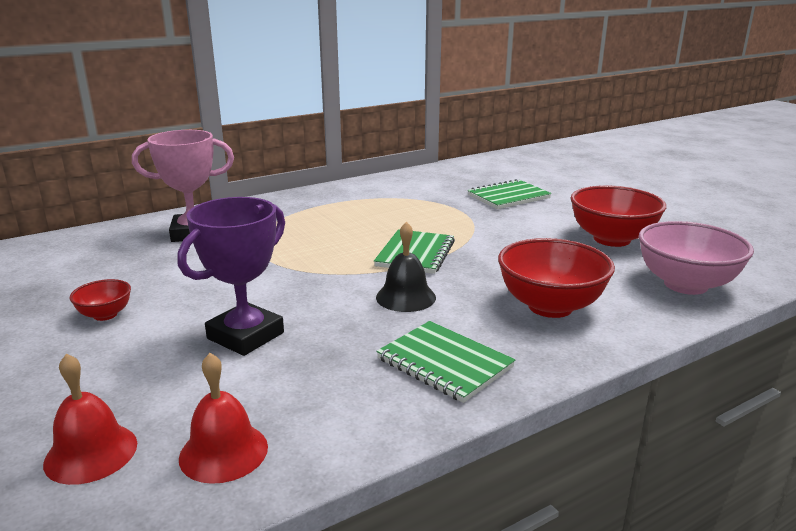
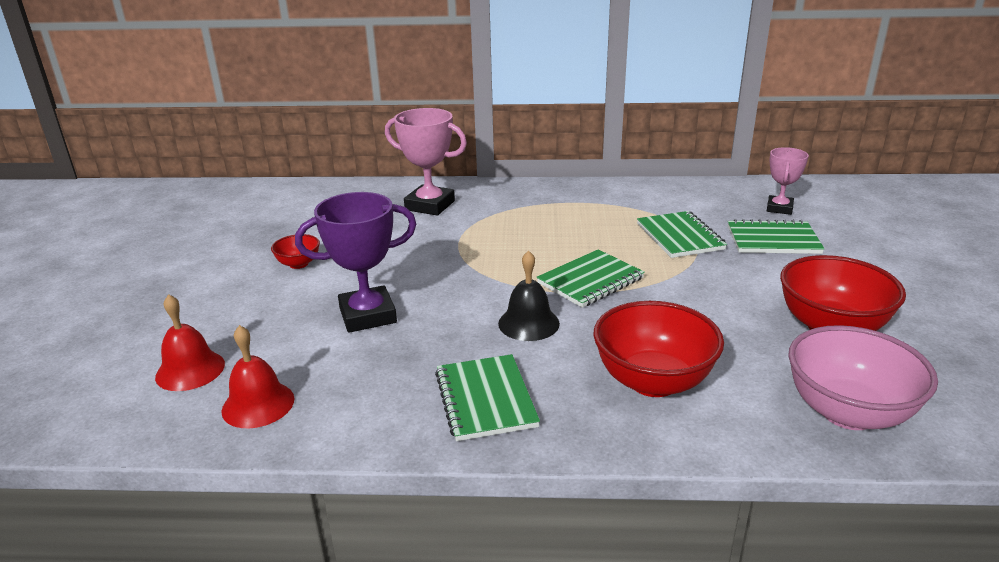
camera: 35 degrees right, 5 degrees up
none -> green notebook [637,211,727,258]
none -> pink trophy [767,147,809,215]

